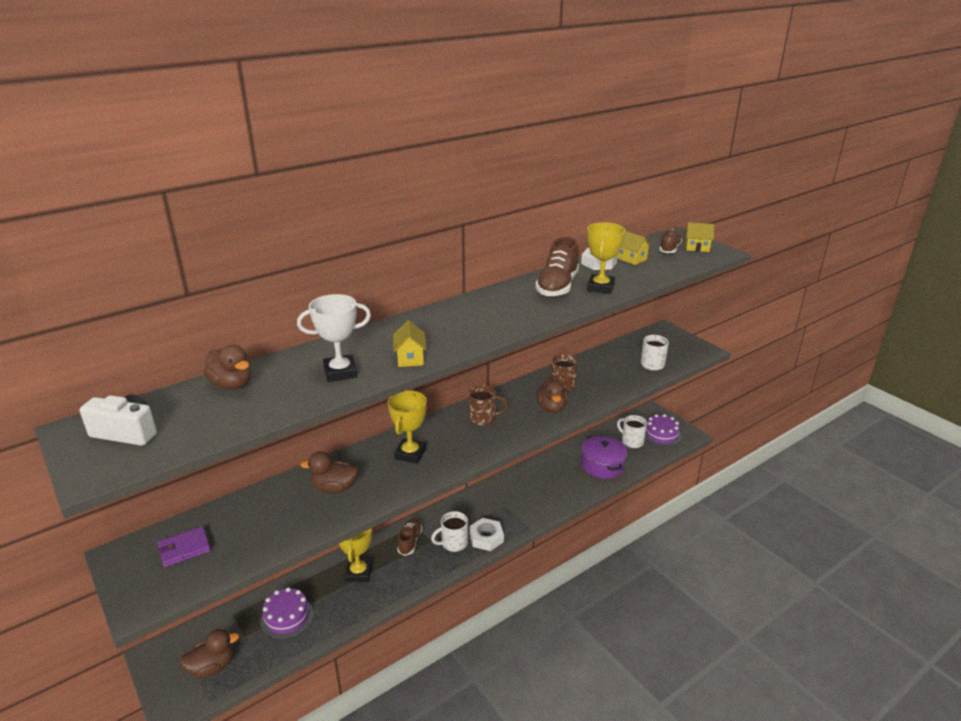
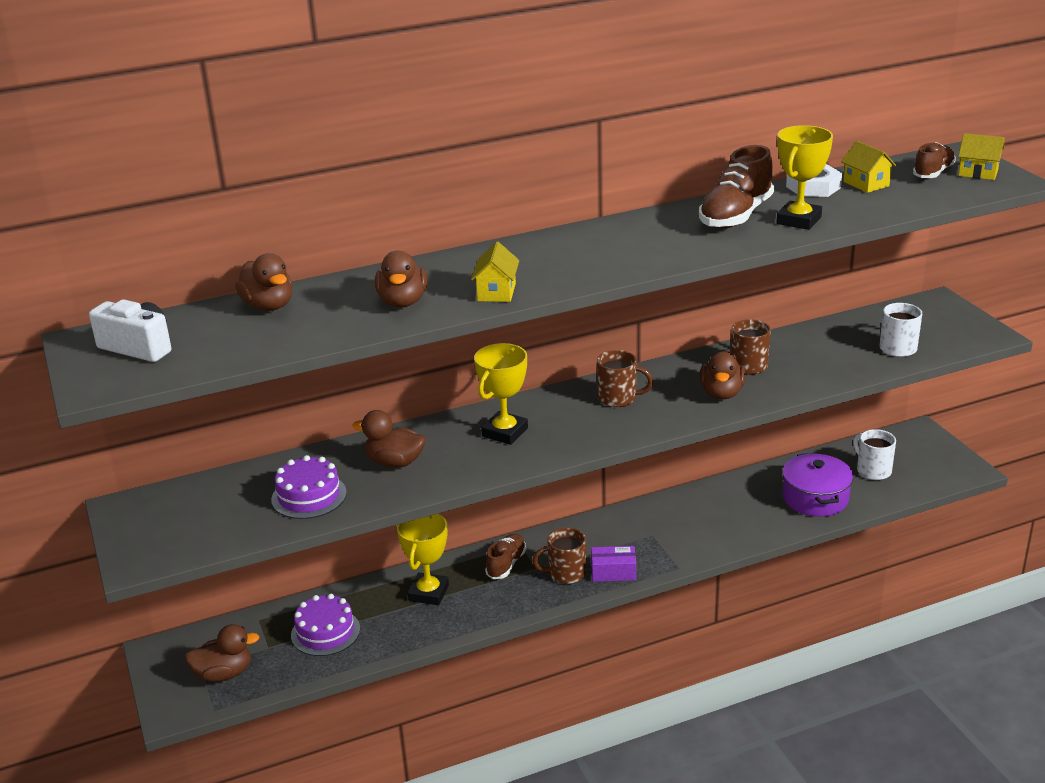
camera: 15 degrees right, 0 degrees up
purple wallet [158,526,211,567] -> none
white trophy [297,294,371,382] -> brown duck [375,251,428,307]
white mug [431,511,468,552] -> brown mug [532,528,586,584]
white nut [469,518,504,551] -> purple box [591,546,636,582]
purple cake [645,414,681,447] -> purple cake moved to [271,455,347,519]

